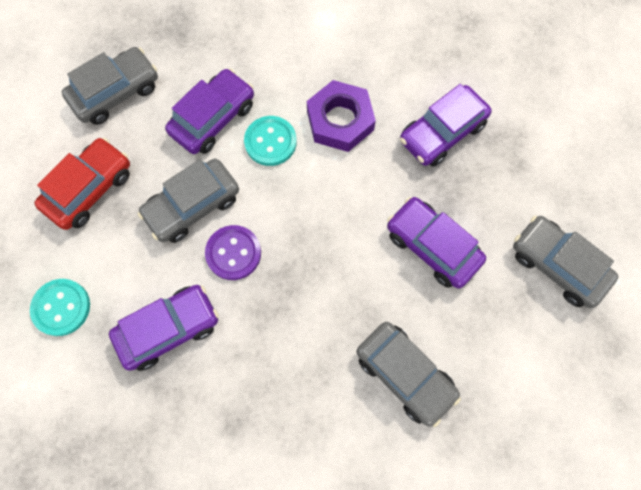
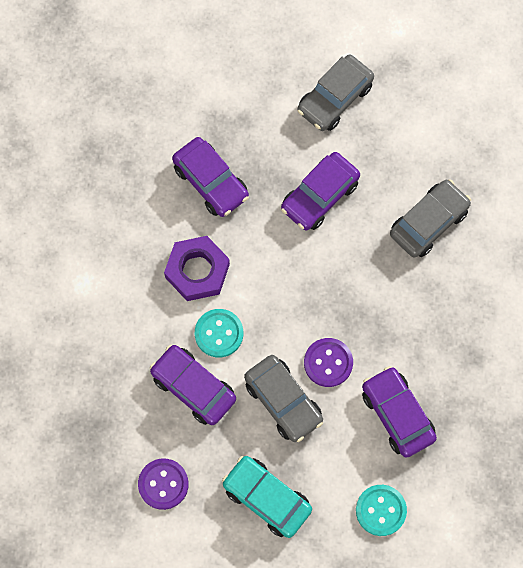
camera: 90 degrees left, 0 degrees up
red car [34,138,130,230] -> turquoise car [222,456,312,538]
grey car [62,47,158,125] -> purple button [138,459,189,510]

